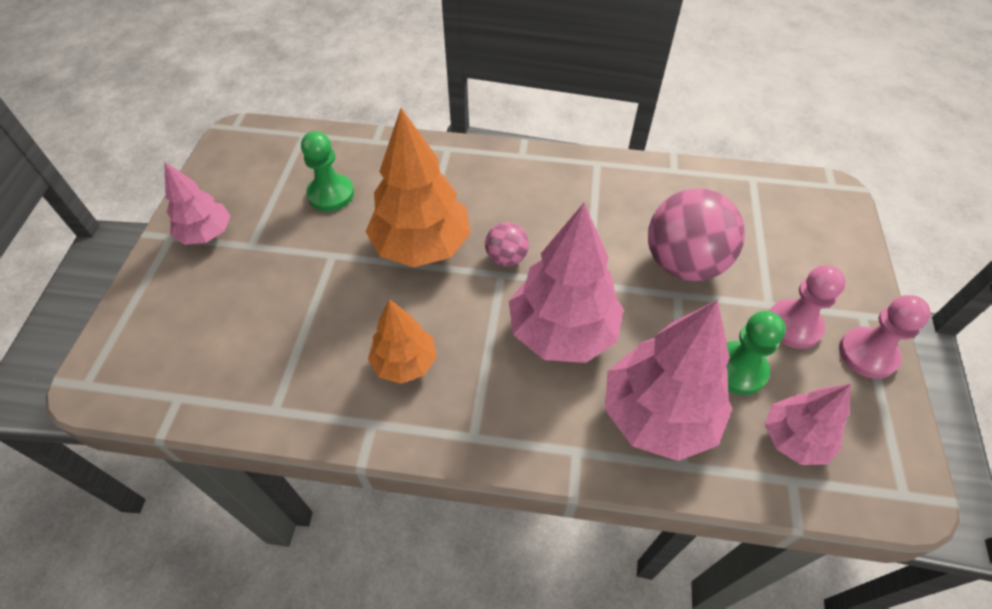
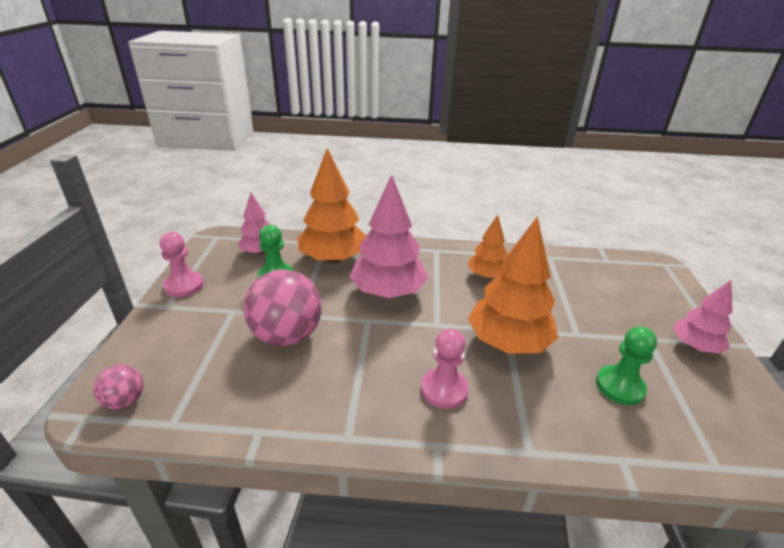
camera: 175 degrees right, 20 degrees down
pink ball [485,222,529,266] -> pink ball moved to [93,365,144,409]
pink tree [605,300,732,461] -> orange tree [297,148,366,263]
pink pawn [770,265,846,349] -> pink pawn moved to [421,329,469,409]

